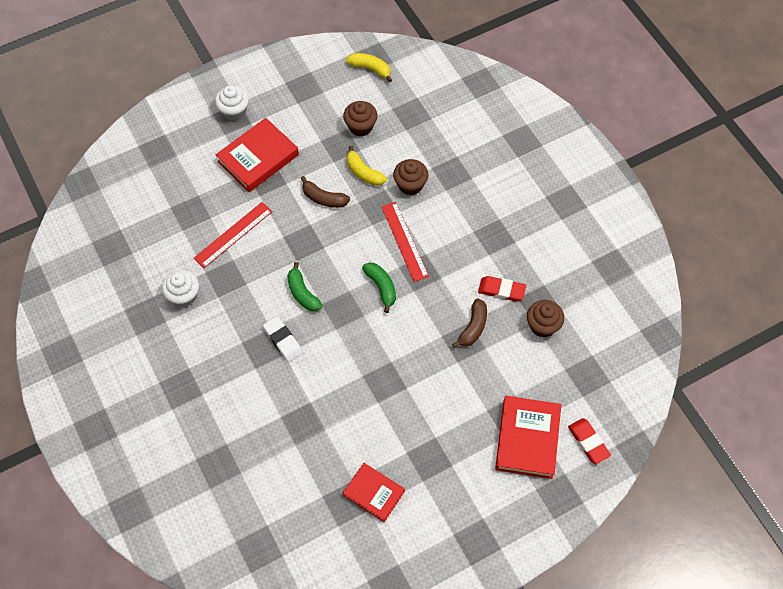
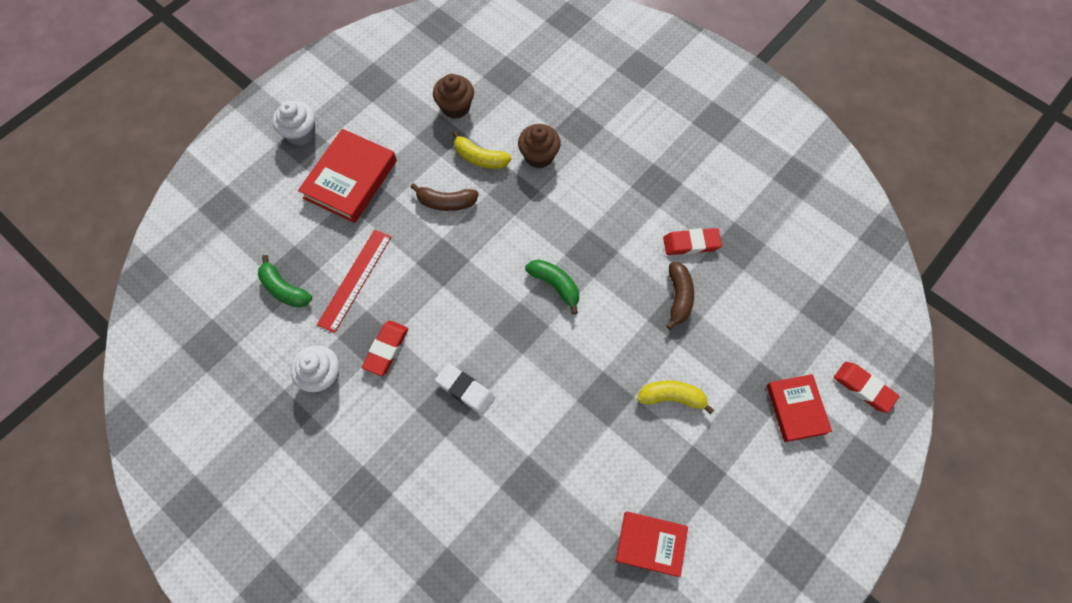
camera: 20 degrees left, 5 degrees up
green banana [287,262,323,311] -> green banana moved to [258,255,312,308]
yellow banana [346,53,392,82] -> yellow banana moved to [637,381,714,415]
red ruler [381,202,429,282] -> none
red book [495,396,561,479] -> red book [767,374,832,442], size x0.65
brown cupcake [527,300,564,338] -> none
none -> red eraser [362,321,409,376]

